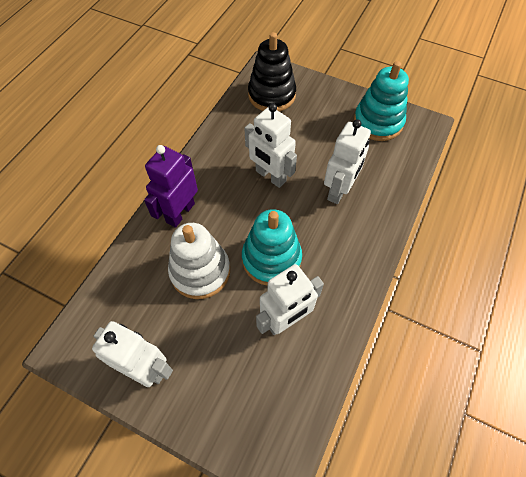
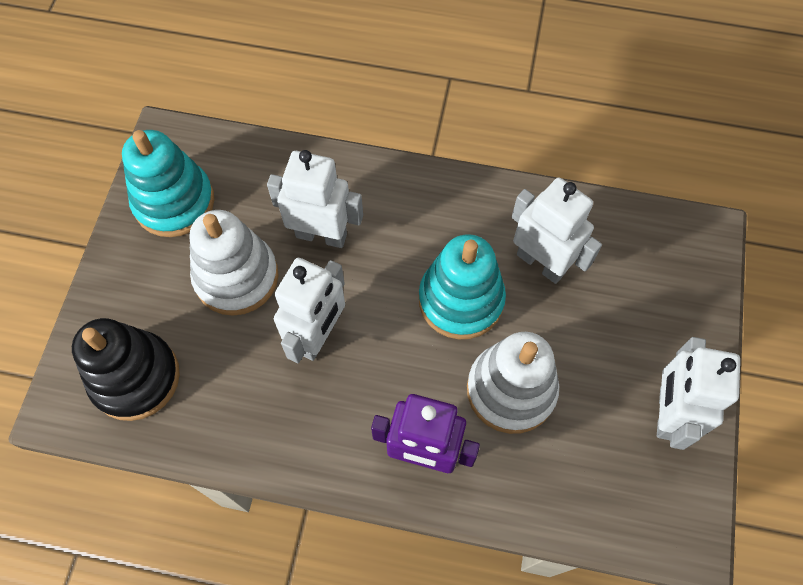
camera: 105 degrees left, 5 degrees up
none -> white stacking toy [189,210,279,316]

